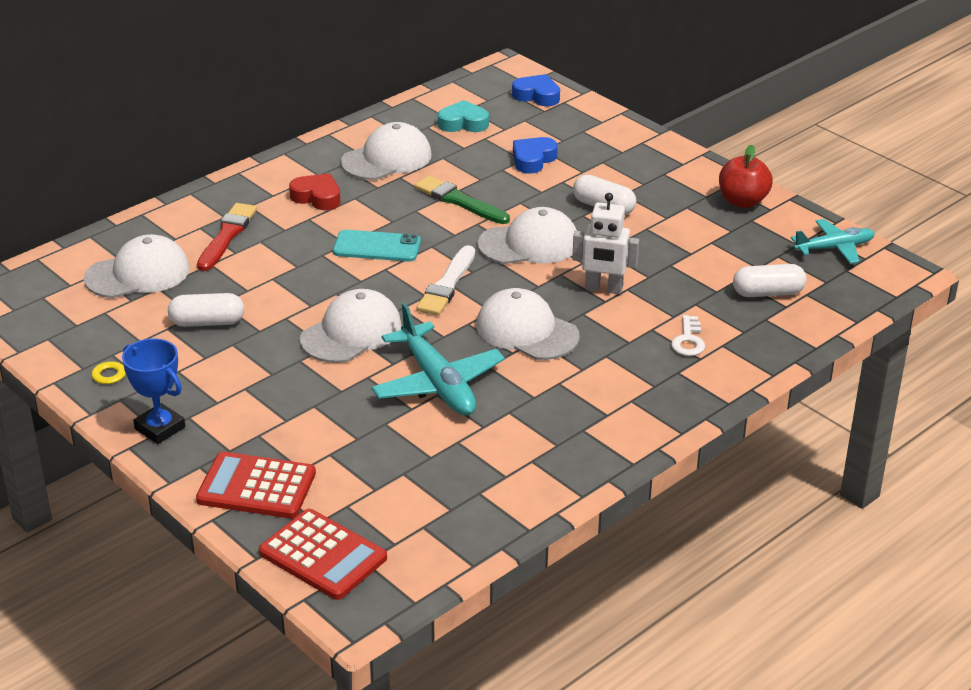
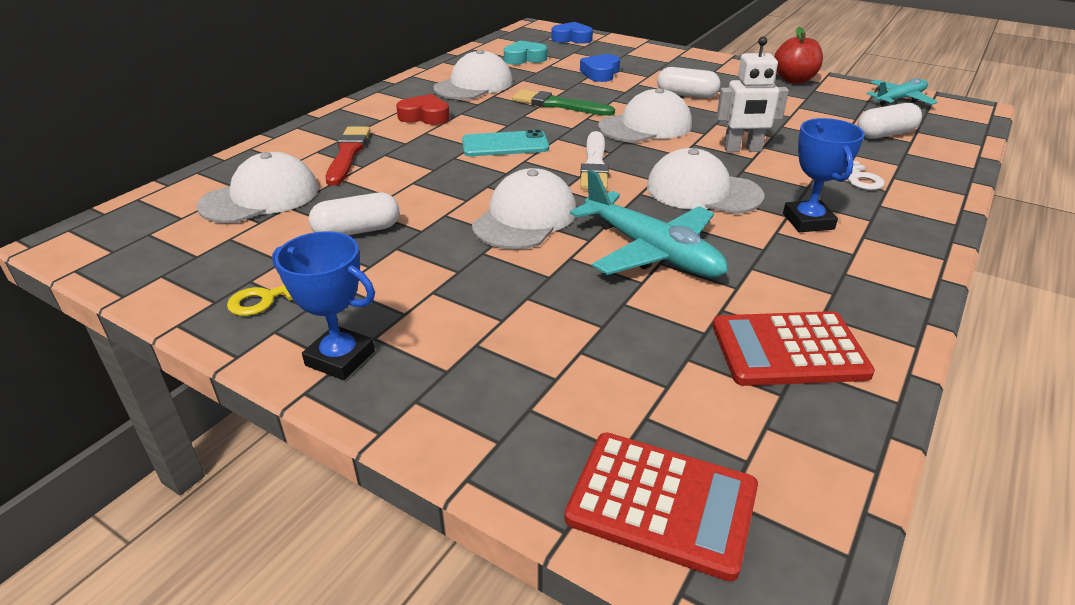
camera: 15 degrees left, 0 degrees up
red calculator [196,452,316,518] -> red calculator moved to [712,311,875,386]
none -> blue trophy [783,118,865,232]

